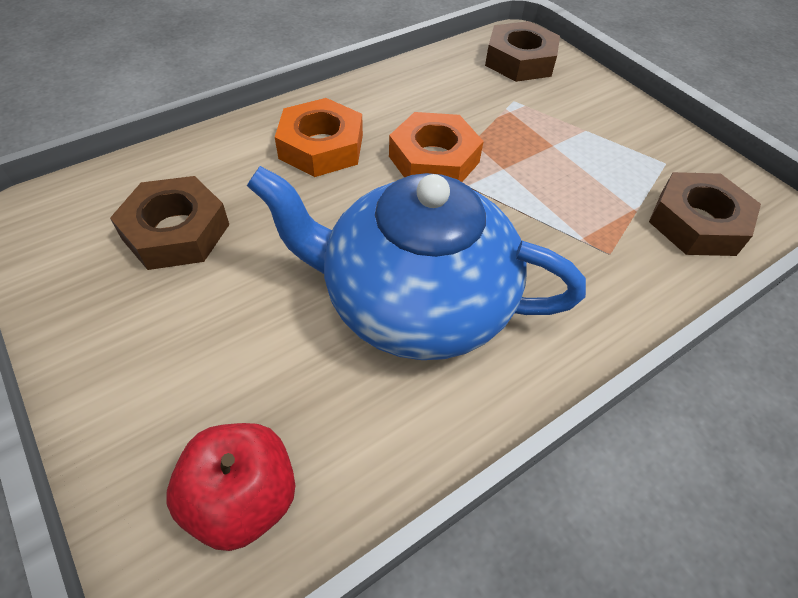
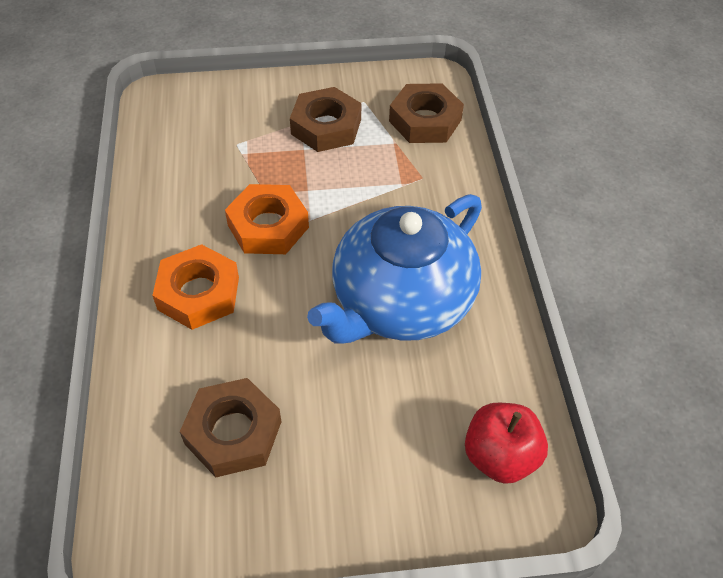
camera: 60 degrees left, 0 degrees up
brown nut [485,21,560,82] -> brown nut moved to [290,87,361,152]

